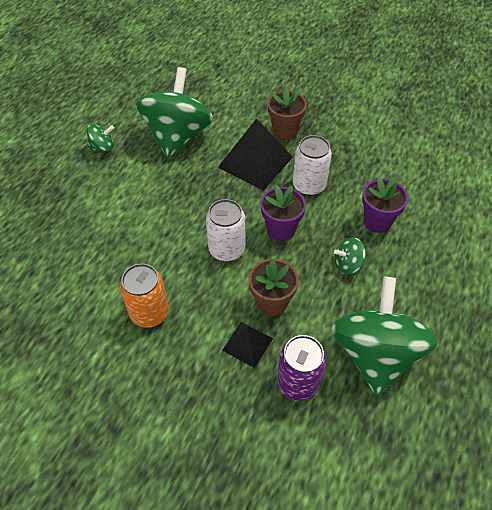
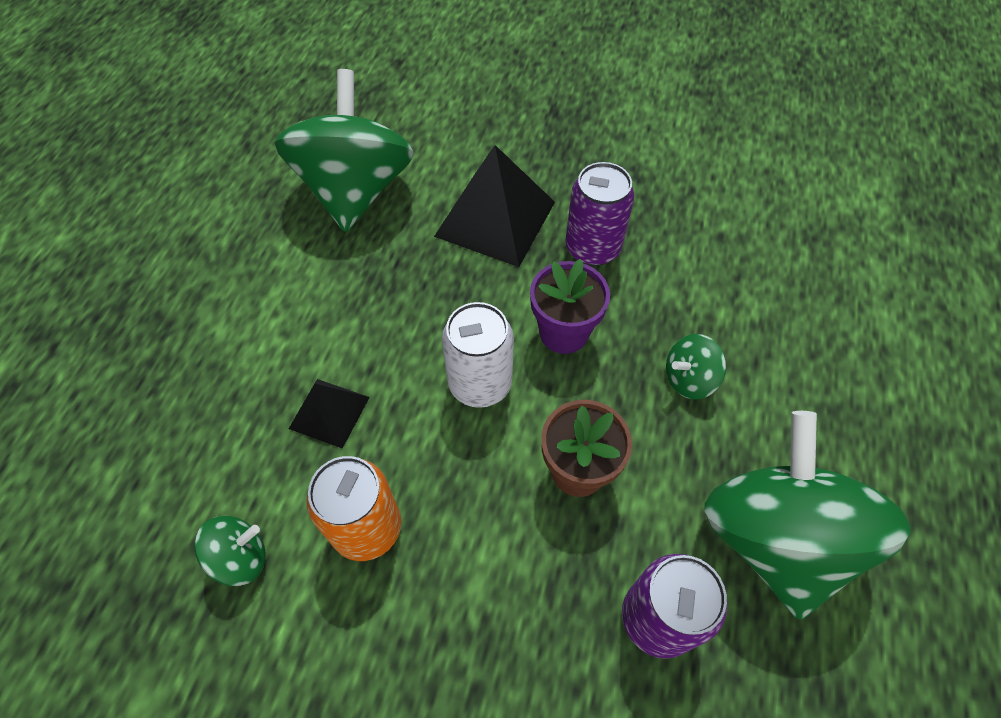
camera: 10 degrees left, 5 degrees up
green spinning top [87,124,114,152] -> green spinning top moved to [194,516,266,586]
black pyramid [222,322,273,368] -> black pyramid moved to [289,379,369,449]
brown flower pot [268,87,307,140] -> none
white can [293,135,332,196] -> purple can [565,162,634,266]
purple flower pot [362,177,408,233] -> none

